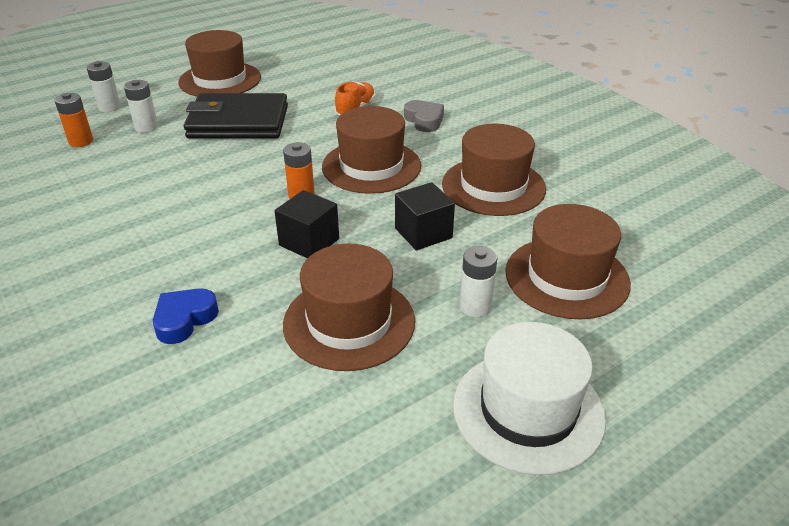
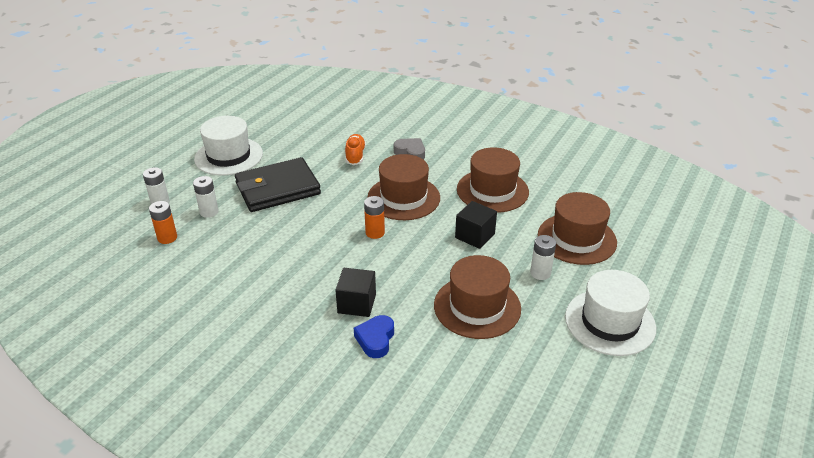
camera: 25 degrees left, 0 degrees up
brown hat [178,30,261,97] -> white hat [194,116,263,176]
black cube [274,190,339,259] -> black cube moved to [335,268,376,317]

